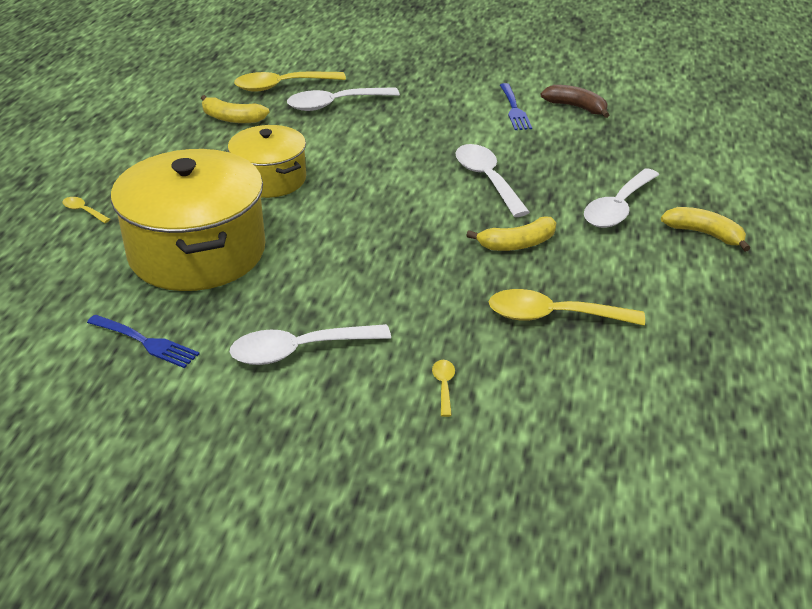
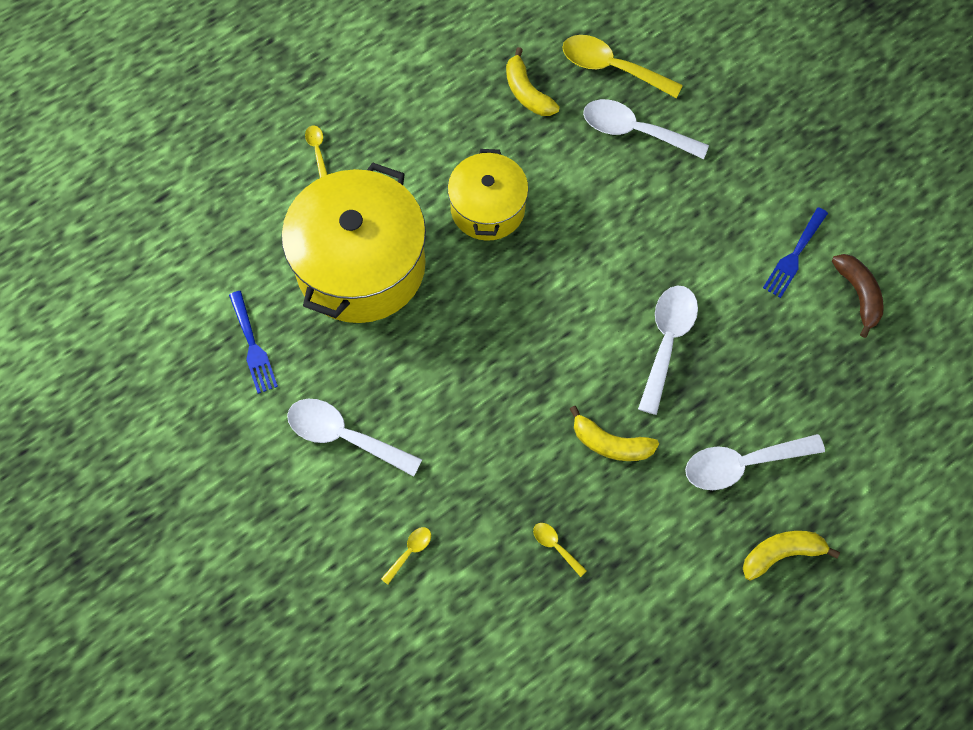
camera: 40 degrees right, 30 degrees up
yellow spoon [489,289,645,326] -> yellow spoon [533,523,587,577], size x0.46
yellow banana [661,207,750,251] -> yellow banana turned 90 degrees counterclockwise [743,531,840,580]

